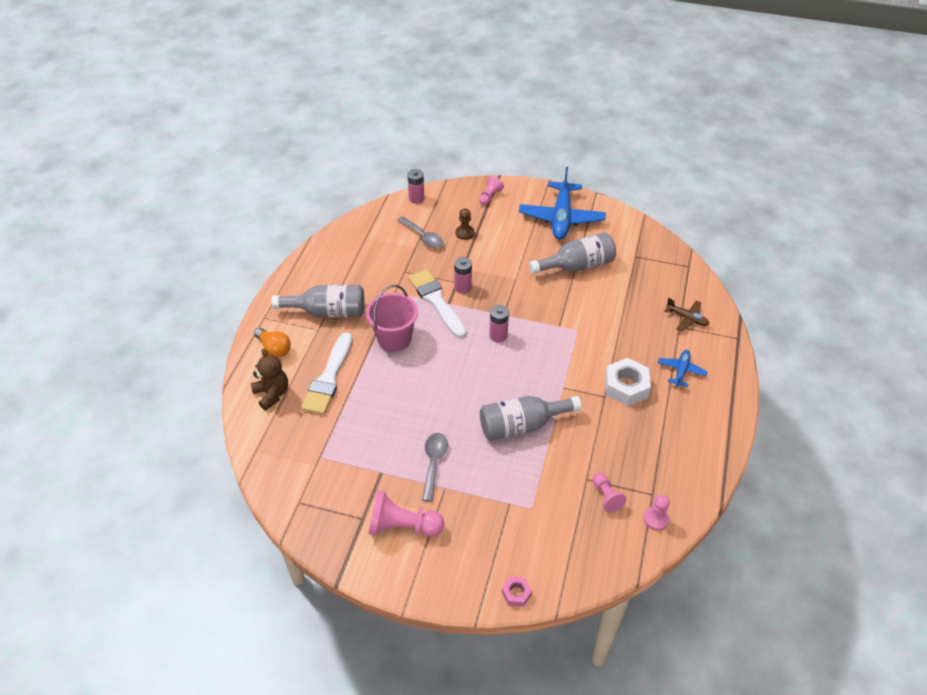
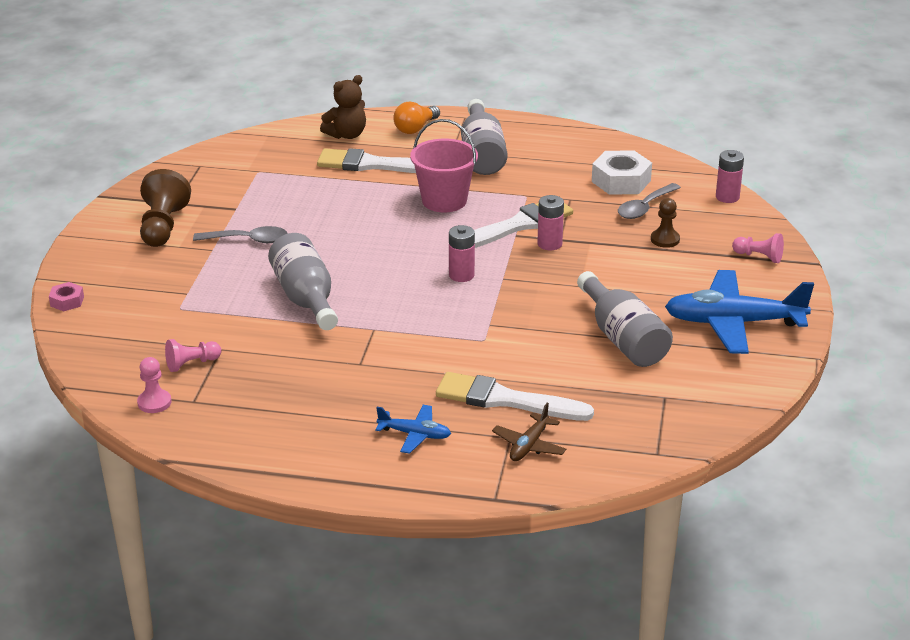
camera: 85 degrees right, 15 degrees down
pink pawn [369,490,444,537] -> brown pawn [140,169,191,247]
white nut [605,358,651,406] -> white nut moved to [592,150,652,195]
none -> white brush [436,372,594,421]

